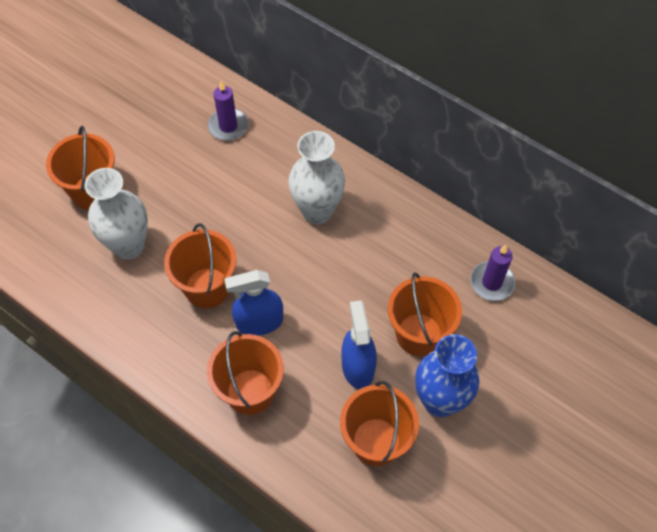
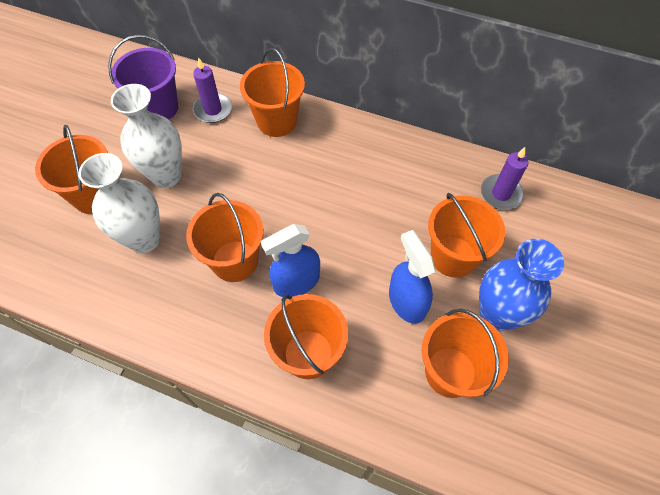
camera: 15 degrees left, 0 degrees up
white vase [288,131,345,224] -> white vase moved to [111,84,182,188]
none -> purple bucket [108,35,178,120]
none -> orange bucket [240,48,305,137]

